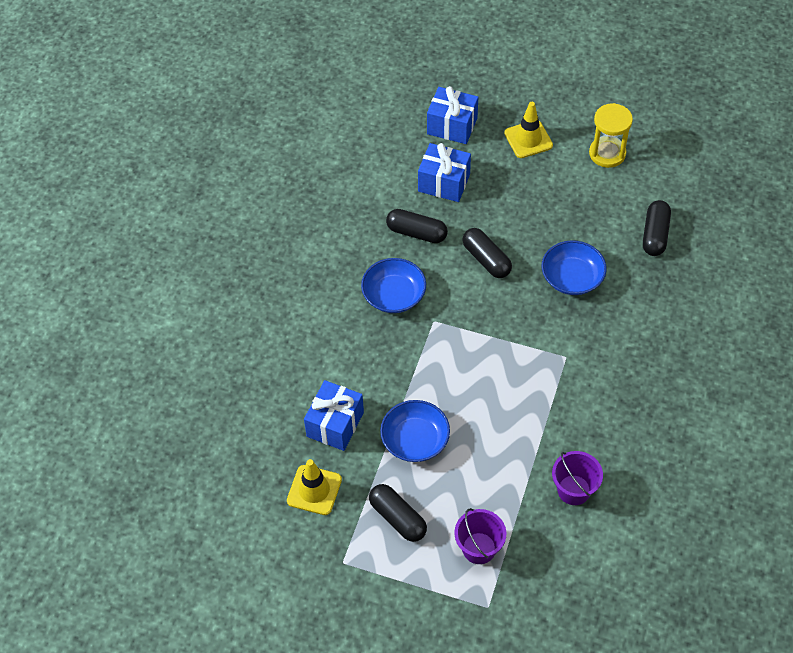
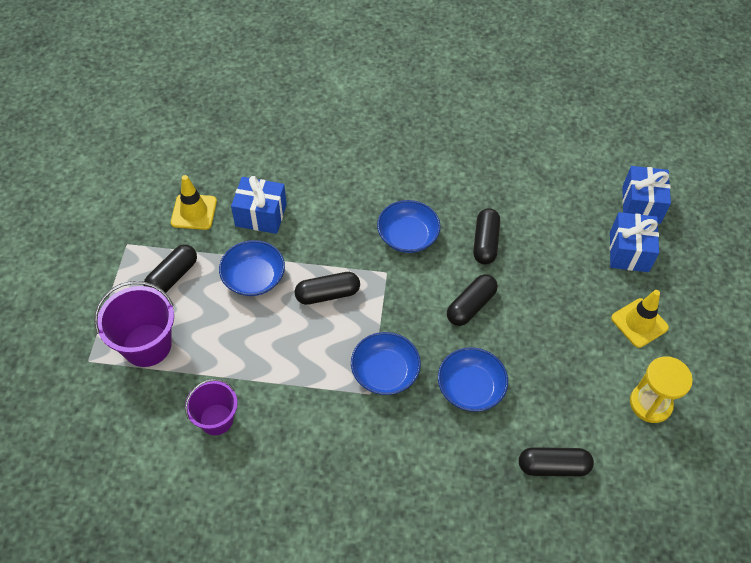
camera: 75 degrees right, 0 degrees up
blue gift [418,143,471,202] -> blue gift moved to [622,166,671,224]
purple bucket [454,508,506,564] -> purple bucket [94,281,174,367], size x1.51
none -> black capsule [295,272,360,305]
none -> blue bowl [351,332,421,395]

